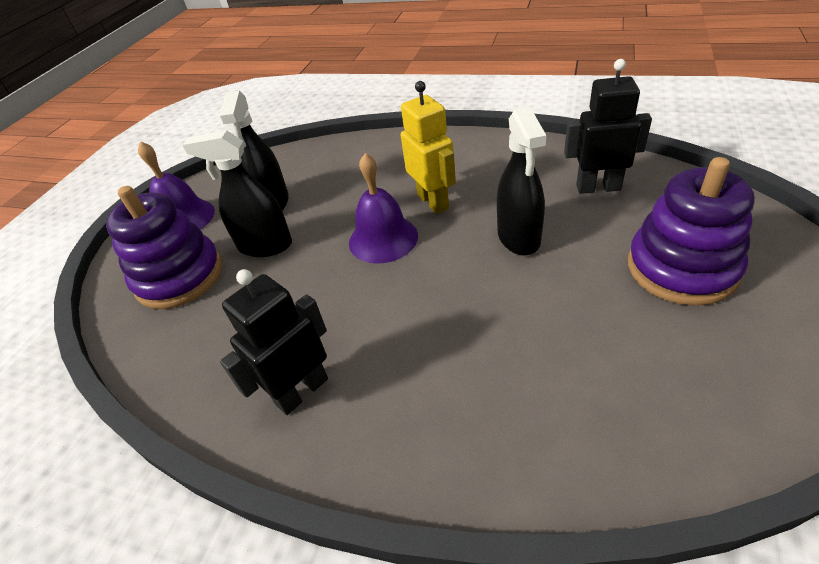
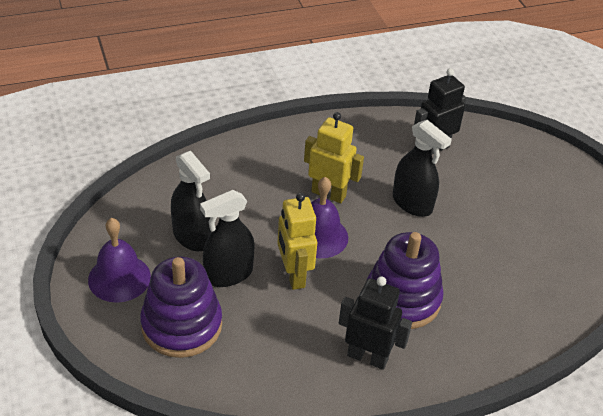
camera: 45 degrees left, 0 degrees up
black robot [220,269,328,415] -> black robot turned 105 degrees clockwise [339,276,412,370]
purple stacking toy [628,157,755,306] -> purple stacking toy moved to [367,232,444,329]
none -> yellow robot [277,193,317,290]

